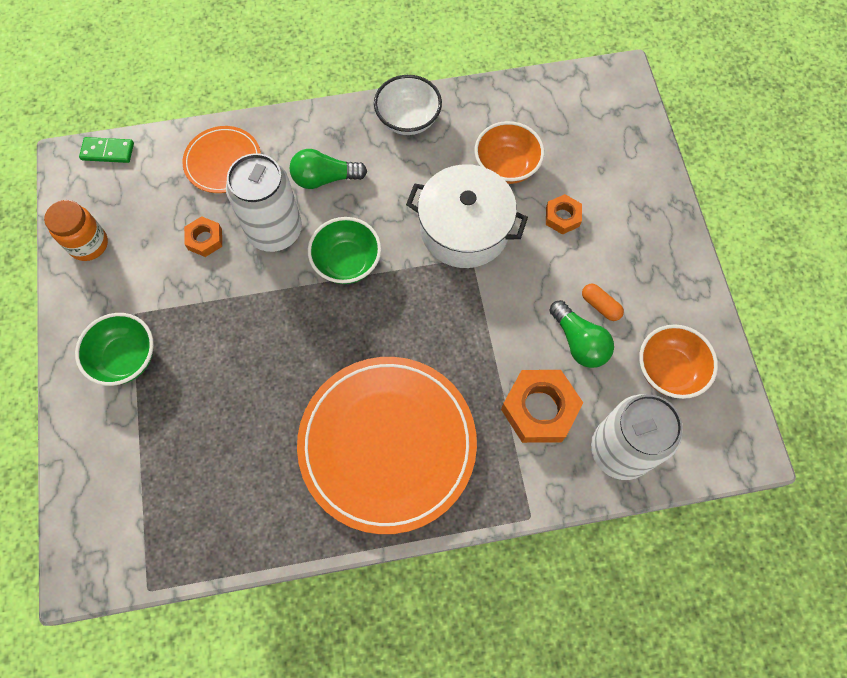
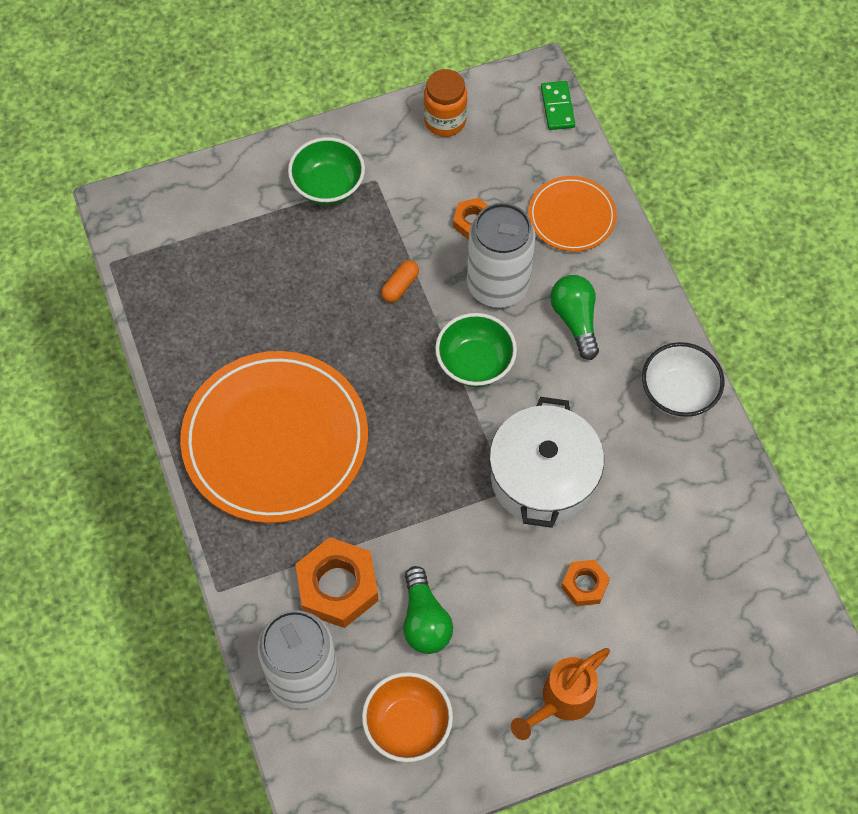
camera: 80 degrees right, 5 degrees down
orange bowl [475,121,544,184] -> none
green light bulb [549,300,614,368] -> green light bulb turned 60 degrees counterclockwise [403,566,453,654]
orange capsule [582,283,624,321] -> orange capsule moved to [381,260,419,303]
none -> orange watering can [511,648,610,740]

